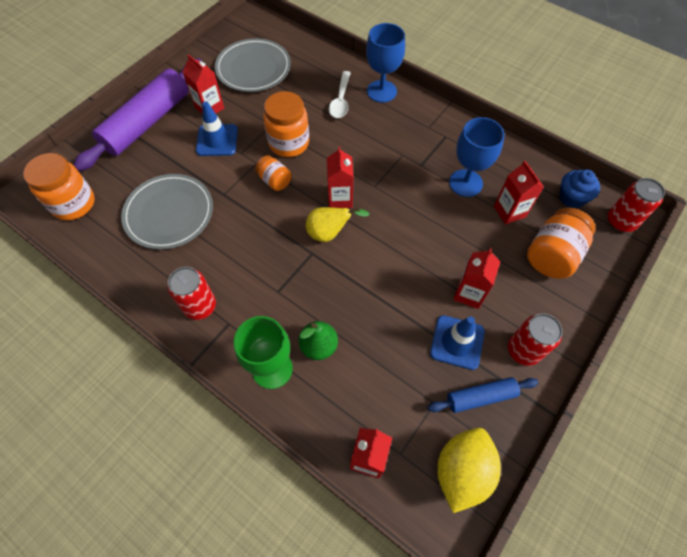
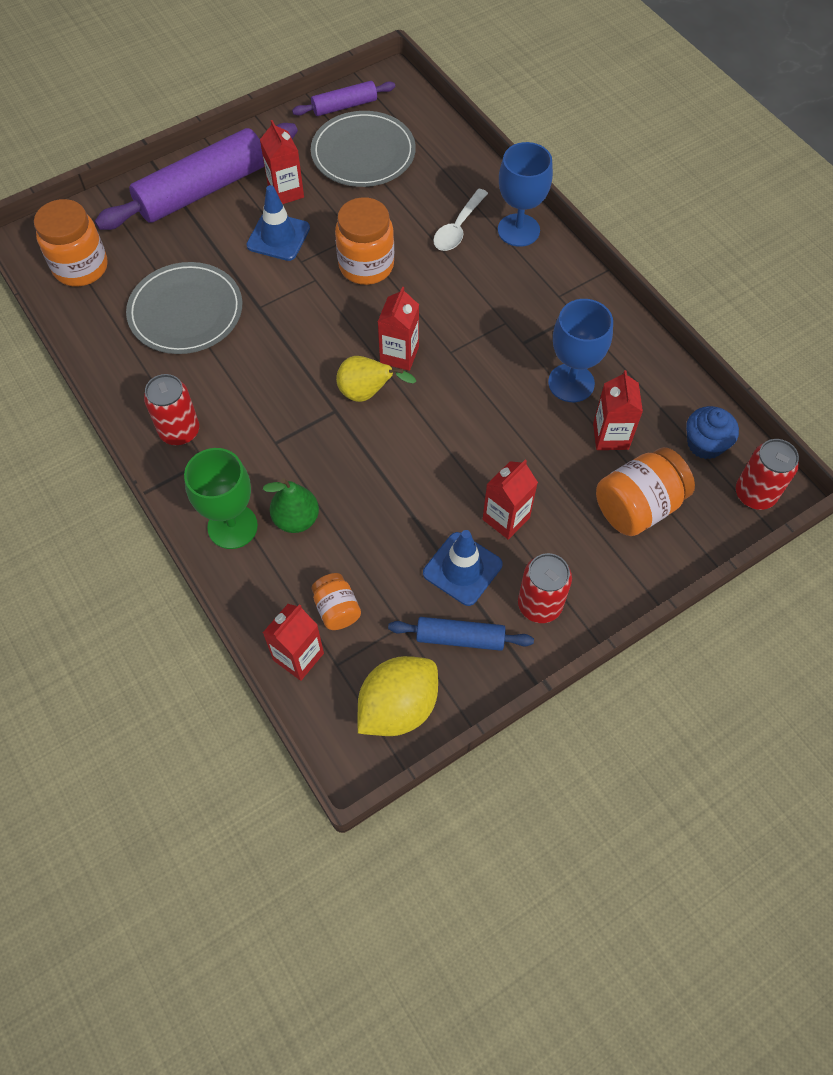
camera: 20 degrees right, 0 degrees up
orange jar [255,155,292,191] -> orange jar moved to [311,573,361,630]
none -> purple rolling pin [292,81,396,116]

